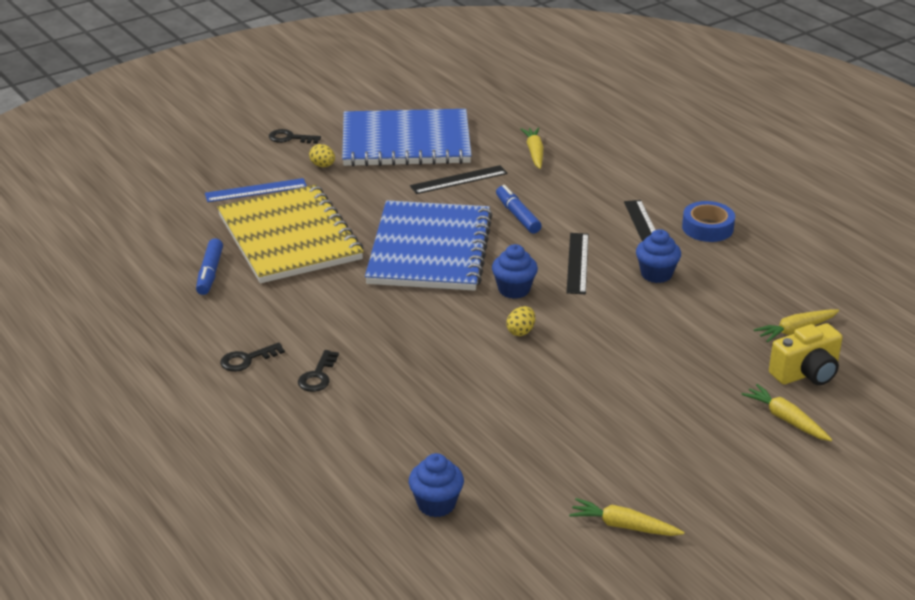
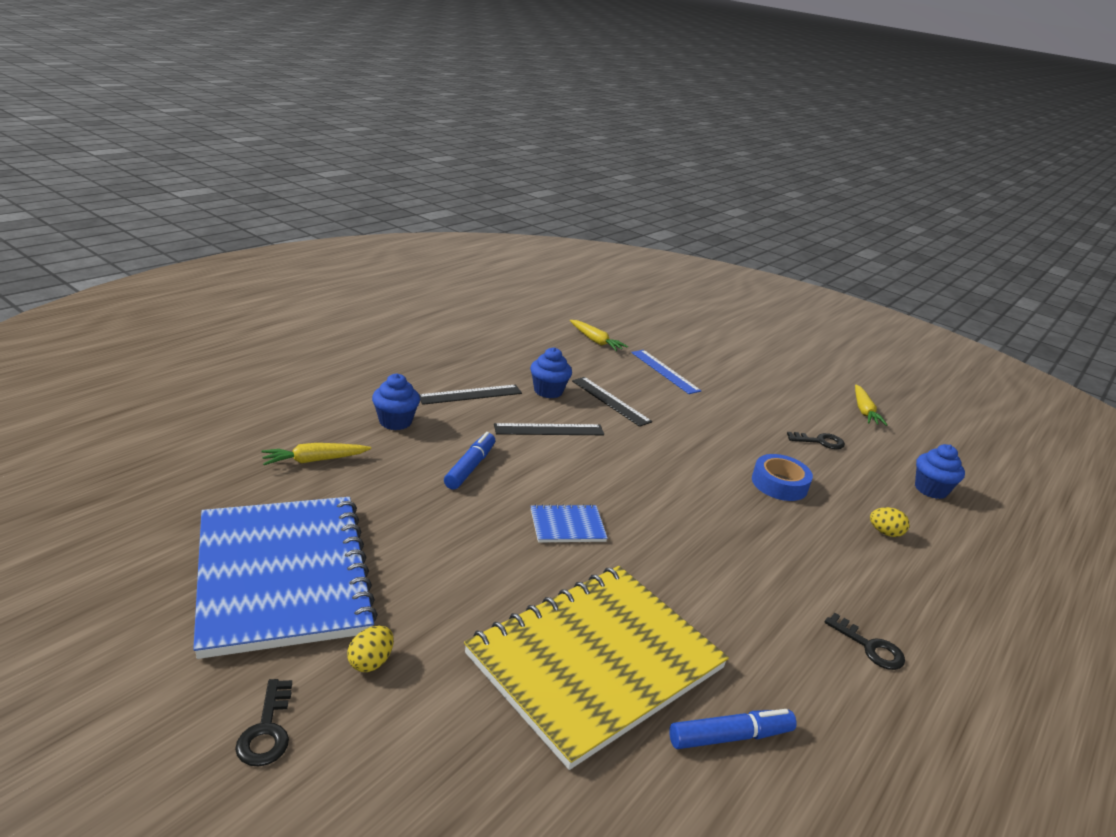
camera: 110 degrees left, 5 degrees down
blue ruler [205,178,307,202] -> blue ruler moved to [631,350,701,394]
black key [298,350,339,392] -> black key moved to [787,432,845,449]
blue notebook [365,200,493,291] -> blue notebook [531,504,608,542], size x0.40
black ruler [410,165,507,194] -> black ruler moved to [572,377,652,427]
blue cupcake [492,244,538,299] -> blue cupcake moved to [372,373,420,430]
blue marker [496,185,542,234] -> blue marker turned 150 degrees clockwise [444,432,495,490]
yellow egg [506,306,535,336] -> yellow egg moved to [870,507,909,537]
blue tape [682,201,735,242] -> blue tape moved to [752,454,813,501]
yellow carrot [742,384,832,441] -> none
yellow camera [769,323,843,385] -> none

